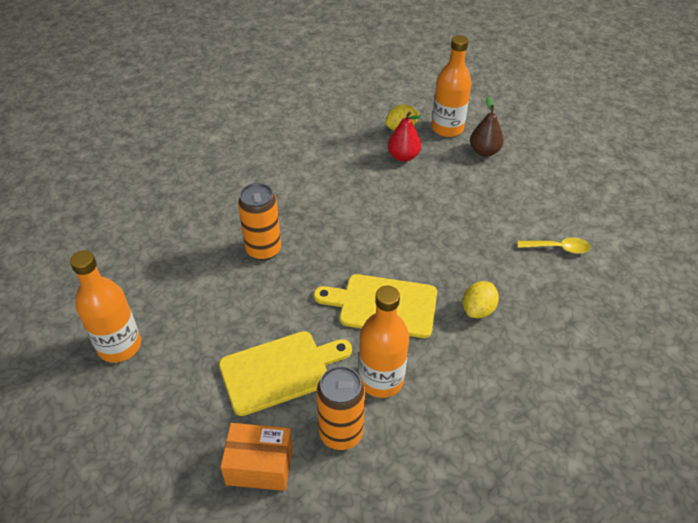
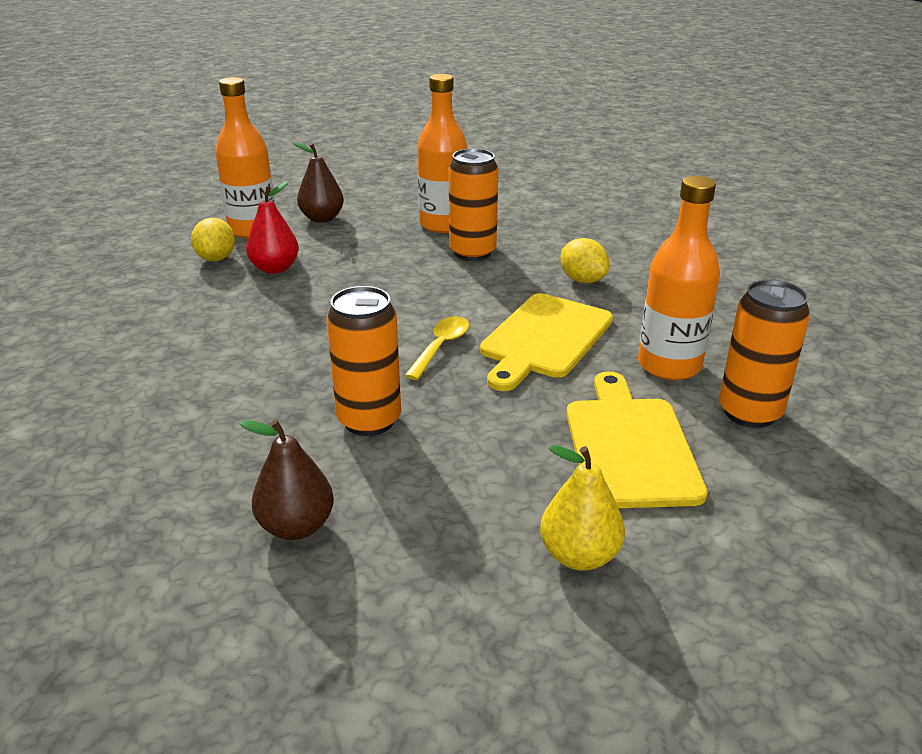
camera: 70 degrees left, 15 degrees down
orange bottle [70,250,141,363] -> orange bottle moved to [417,74,467,233]
orange box [220,423,293,491] -> none
yellow spoon [517,237,591,254] -> yellow spoon moved to [404,316,469,380]
none -> brown pear [240,419,334,540]
none -> orange can [449,148,498,261]
none -> yellow pear [540,445,625,571]

